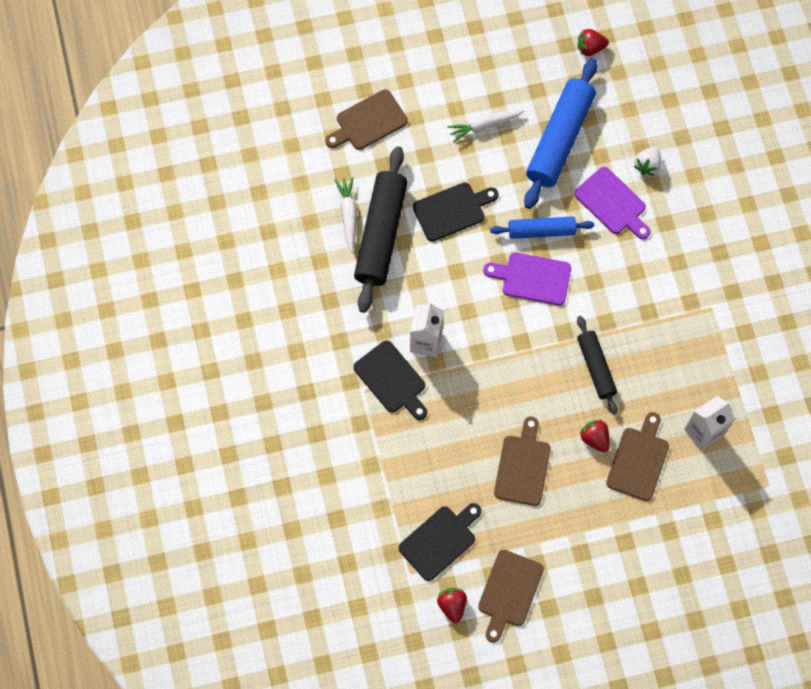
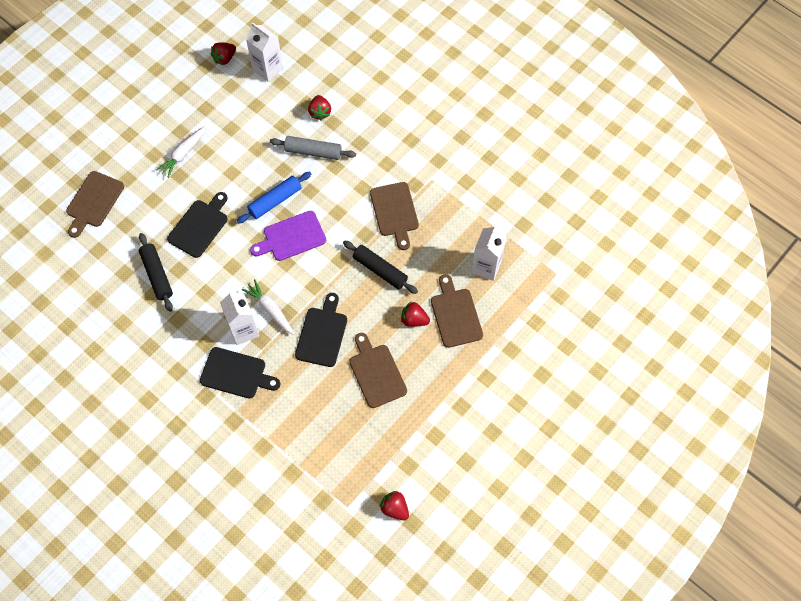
camera: 35 degrees left, 5 degrees down
white carrot [335,177,357,253] -> white carrot moved to [242,279,294,335]
black rolling pin [354,146,408,313] -> black rolling pin [139,233,173,312], size x0.58
black cutting board [399,503,481,581] -> black cutting board moved to [295,293,347,367]
brown cutting board [478,550,544,643] -> brown cutting board moved to [370,182,419,250]
blue rolling pin [524,58,598,209] -> none
purple cutting board [574,167,651,239] -> grey rolling pin [270,136,356,160]
white strawberry [634,147,661,176] -> red strawberry [308,95,331,120]
none -> white carton [246,22,283,82]

